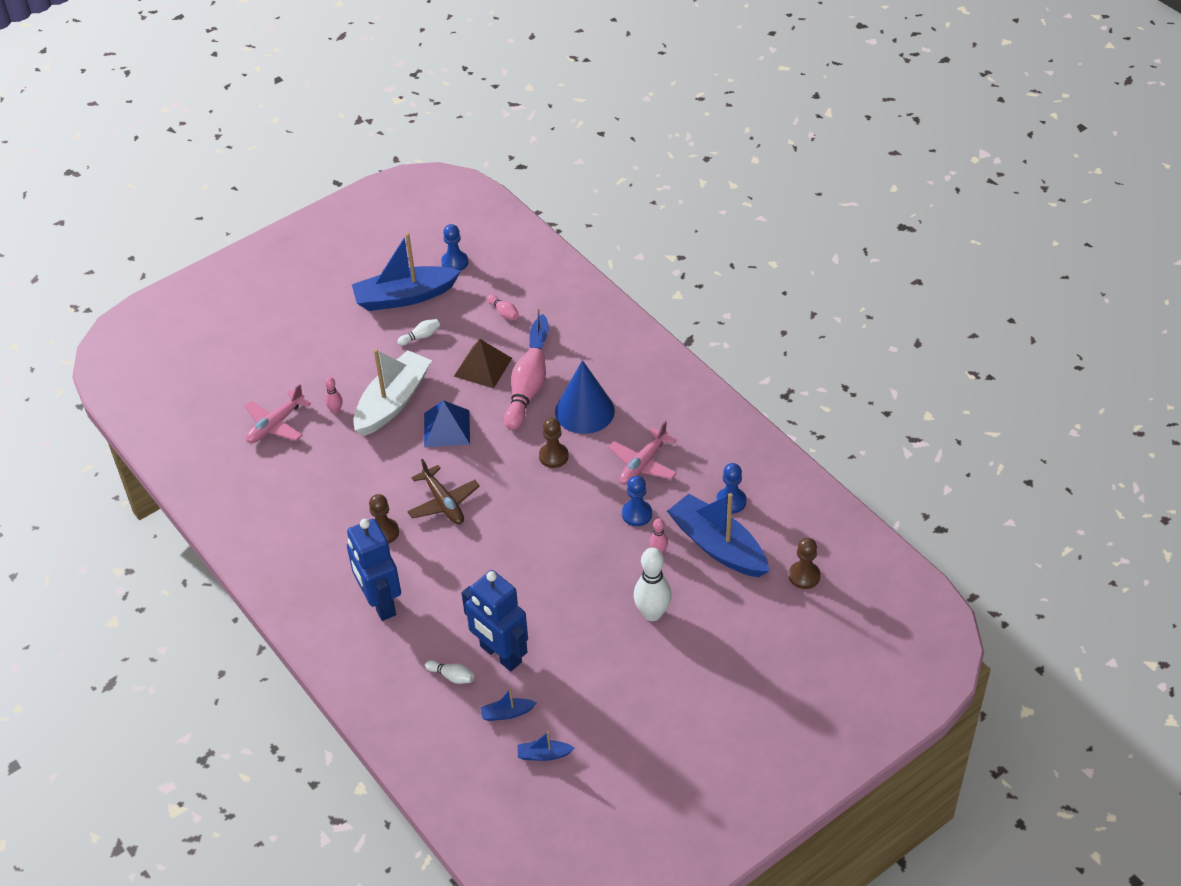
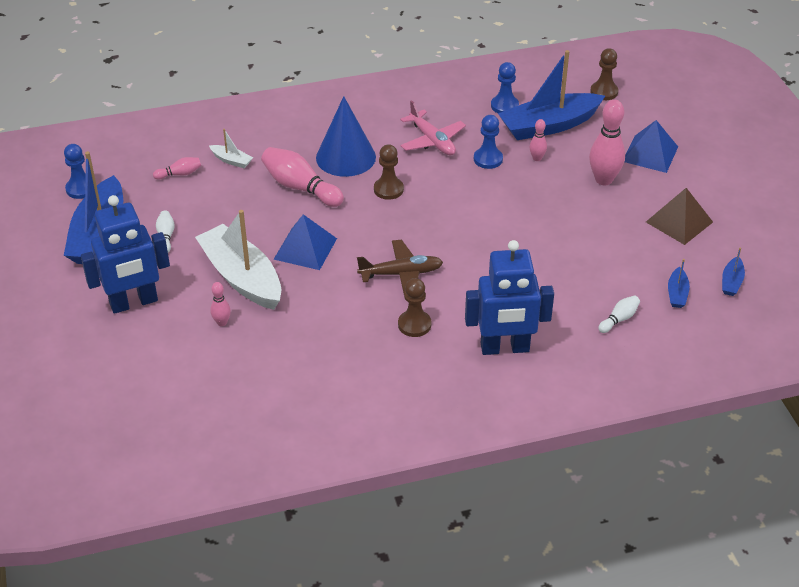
camera: 70 degrees left, 5 degrees down
pink plane [245,384,311,443] -> none
brown pyramid [454,339,512,389] -> brown pyramid moved to [646,188,713,245]
blue robot [462,570,528,671] -> blue robot moved to [81,195,170,314]
blue boat [530,309,549,350] -> white boat [209,129,253,168]
white bowling pin [634,548,672,621] -> pink bowling pin [589,100,625,185]
none -> blue pyramid [625,120,678,173]

